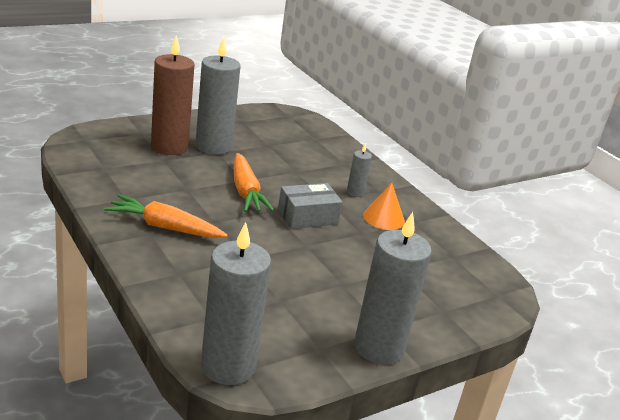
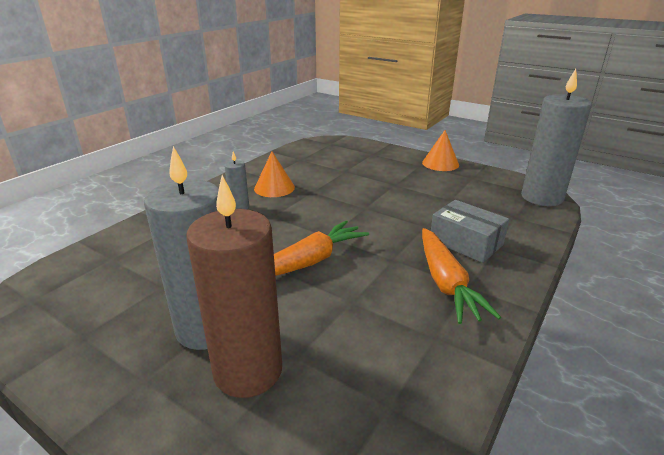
camera: 110 degrees left, 0 degrees up
grey box [278,183,343,229] -> grey box moved to [431,200,509,263]
grey candle [354,212,432,364] -> orange cone [422,130,459,171]

